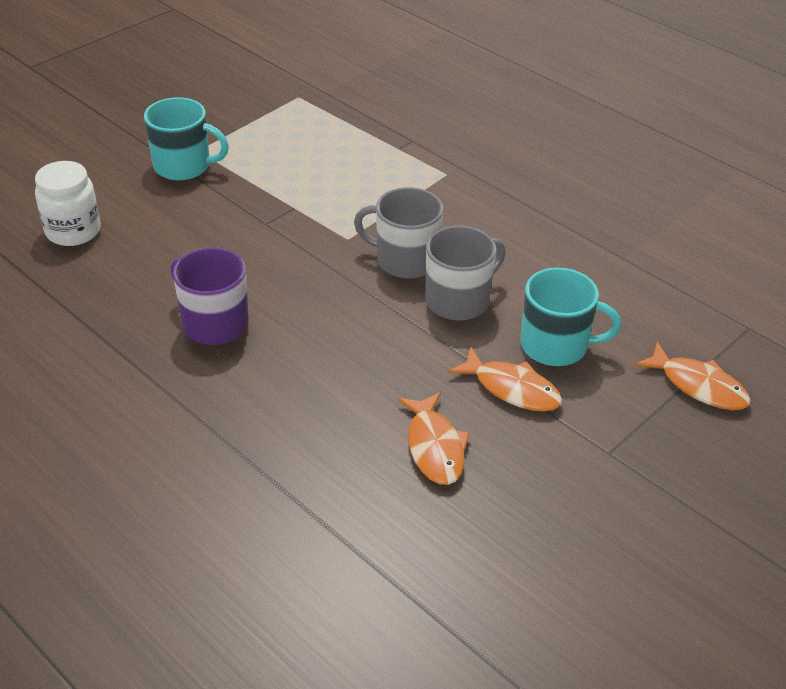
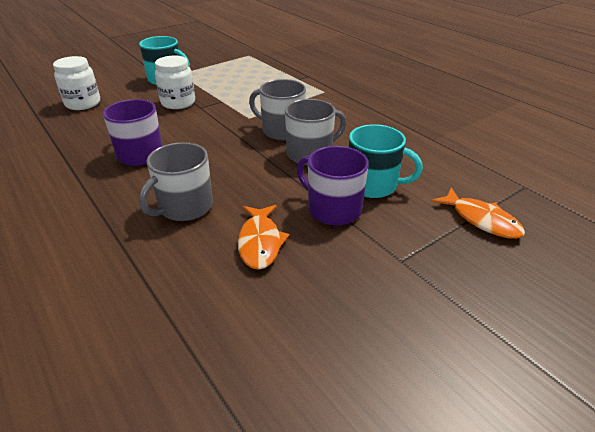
camera: 10 degrees right, 5 degrees down
orange fish [448,347,562,412] -> purple mug [296,146,369,225]
none -> grey mug [139,142,213,221]
none -> white jar [155,56,195,109]

